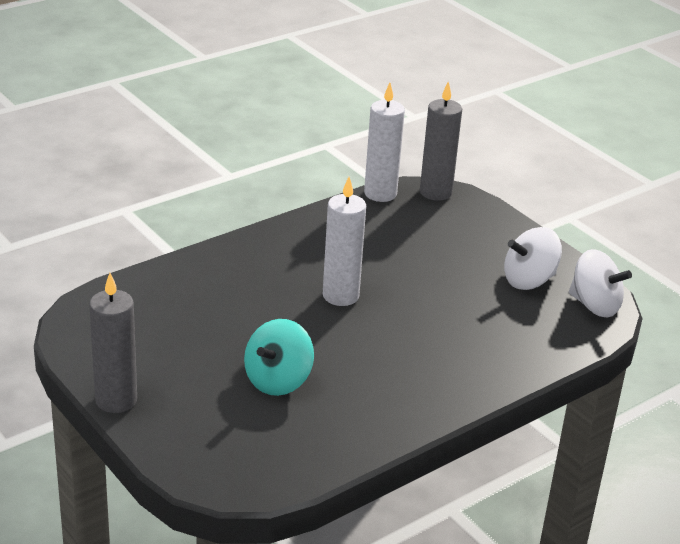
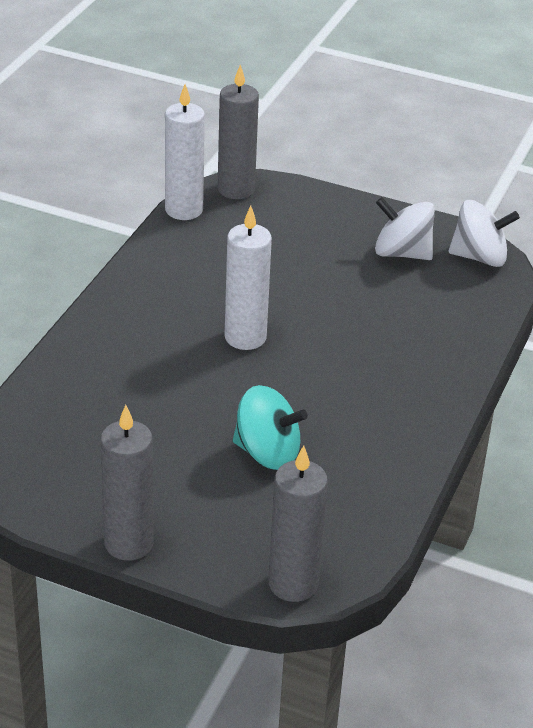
camera: 30 degrees left, 5 degrees up
turquoise spinning top [244,319,314,396] -> turquoise spinning top turned 75 degrees counterclockwise [233,385,308,470]
white spinning top [504,227,562,290] -> white spinning top turned 75 degrees clockwise [375,197,435,260]
none -> grey candle [269,445,328,602]

